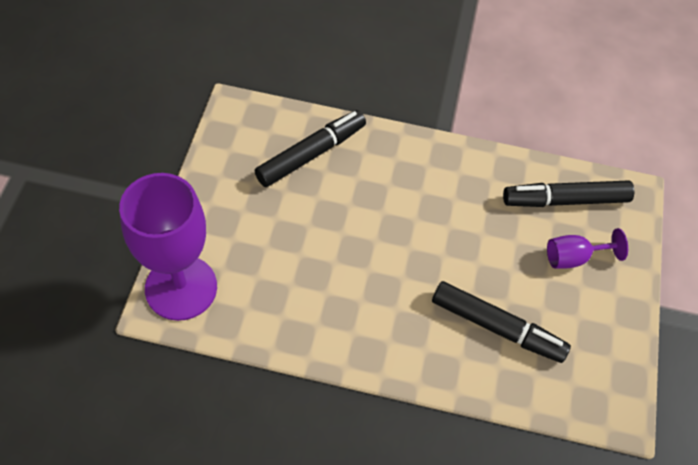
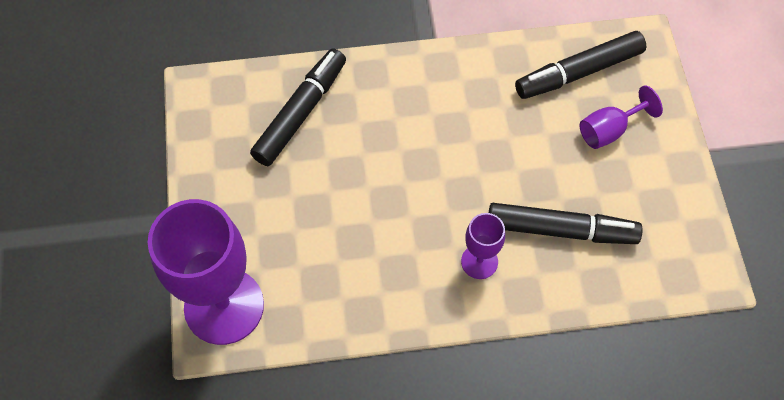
camera: 15 degrees left, 5 degrees up
none -> purple goblet [461,213,505,279]

